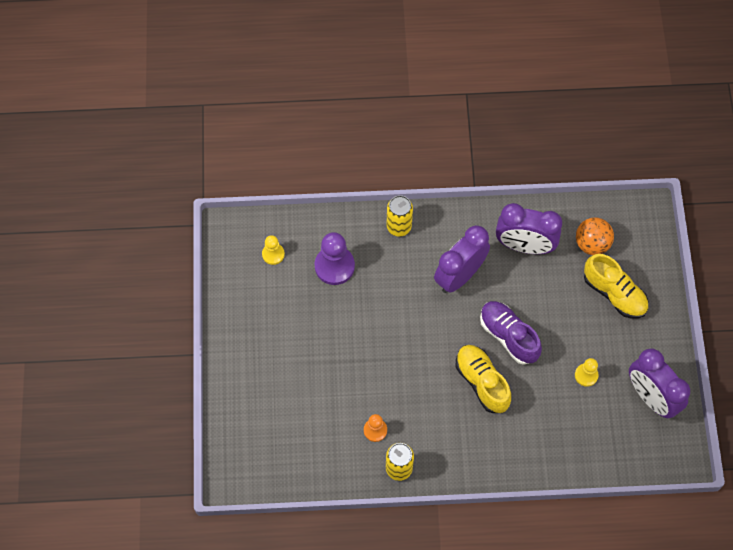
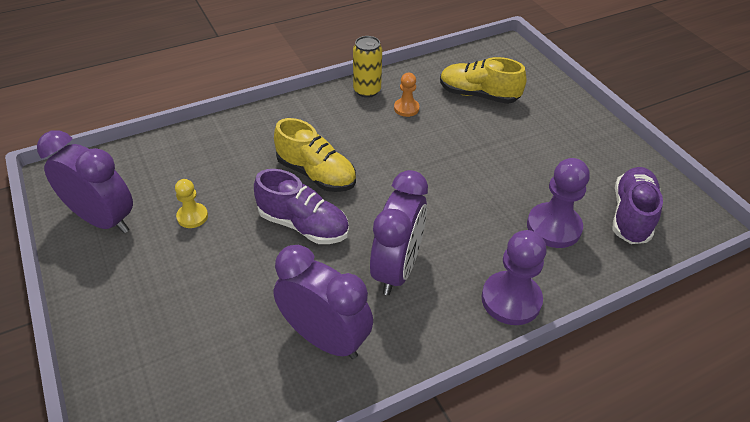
camera: 155 degrees right, 20 degrees down
yellow pawn [262,235,285,265] -> purple shoe [613,167,663,244]
yellow can [387,195,413,237] -> purple pawn [481,230,547,325]
purple clock [496,203,562,254] -> purple clock turned 45 degrees clockwise [273,245,373,359]
orange ball [576,217,614,255] -> none
yellow shoe [584,254,648,319] -> yellow shoe moved to [440,57,526,104]

